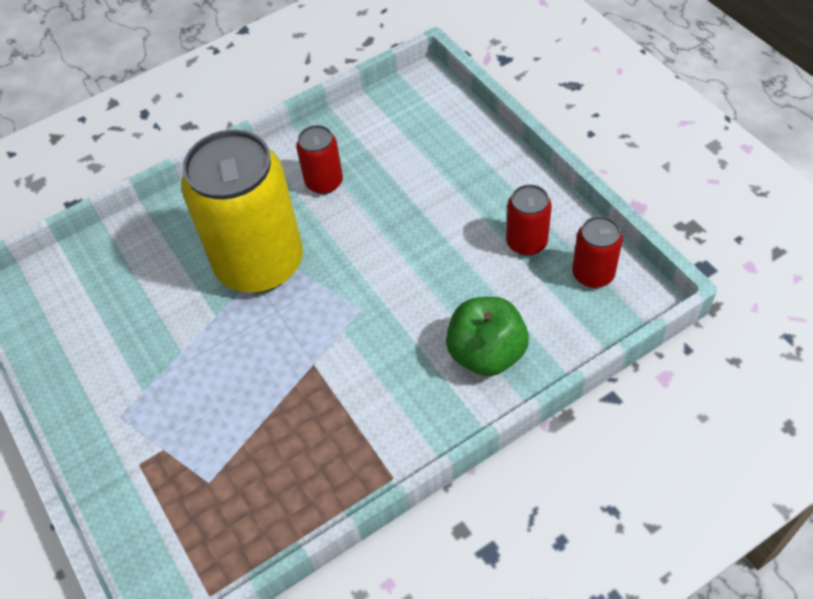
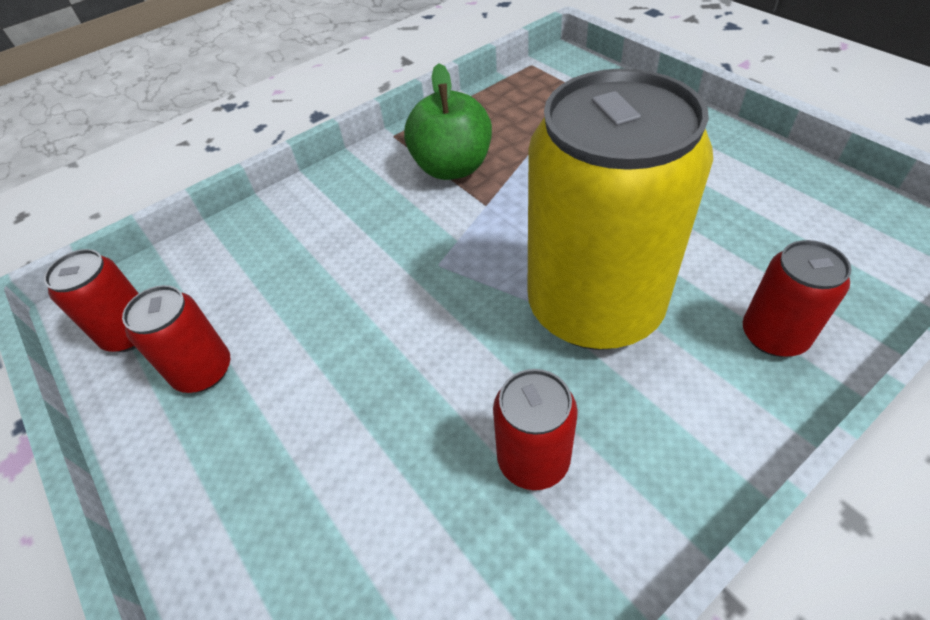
camera: 175 degrees right, 5 degrees down
green apple [446,297,529,376] -> green apple moved to [404,63,492,180]
none -> red can [743,240,851,357]

